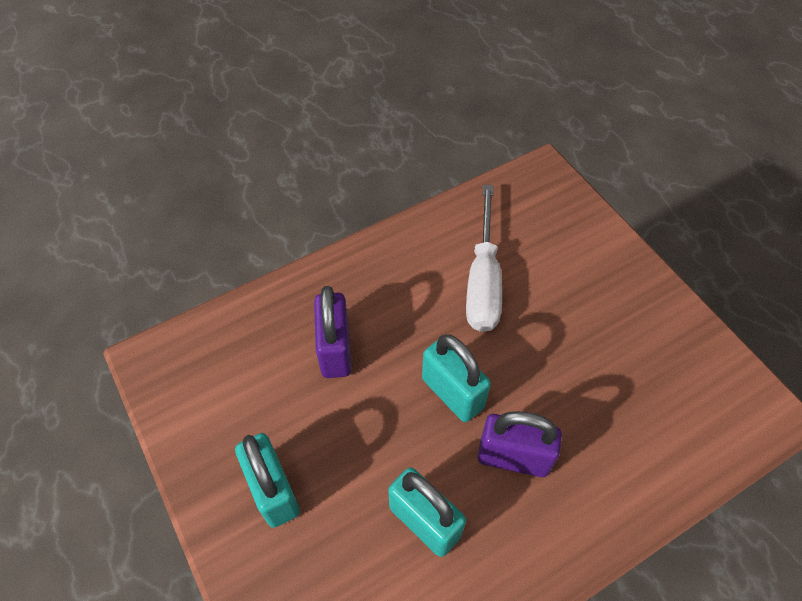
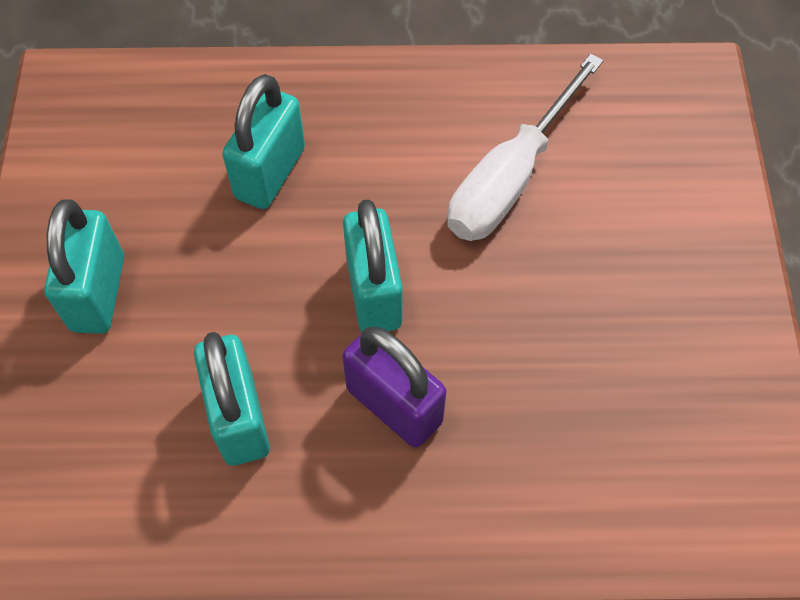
camera: 30 degrees right, 5 degrees up
purple padlock [314,286,351,378] -> turquoise padlock [222,74,305,209]

